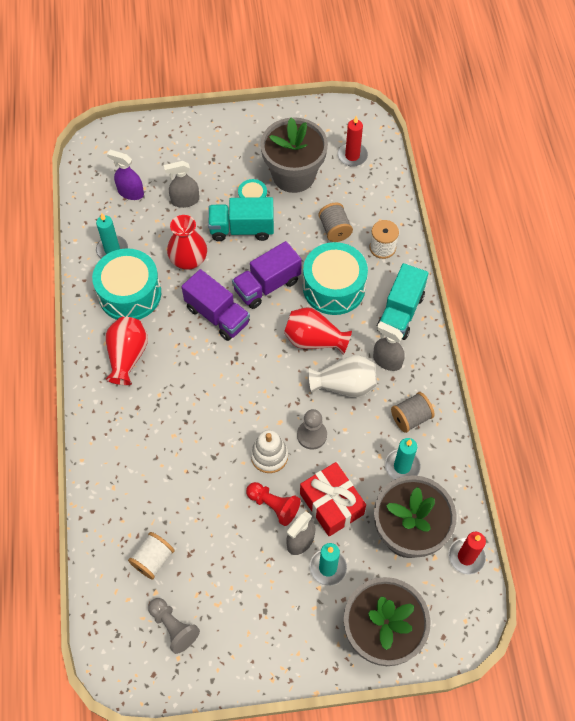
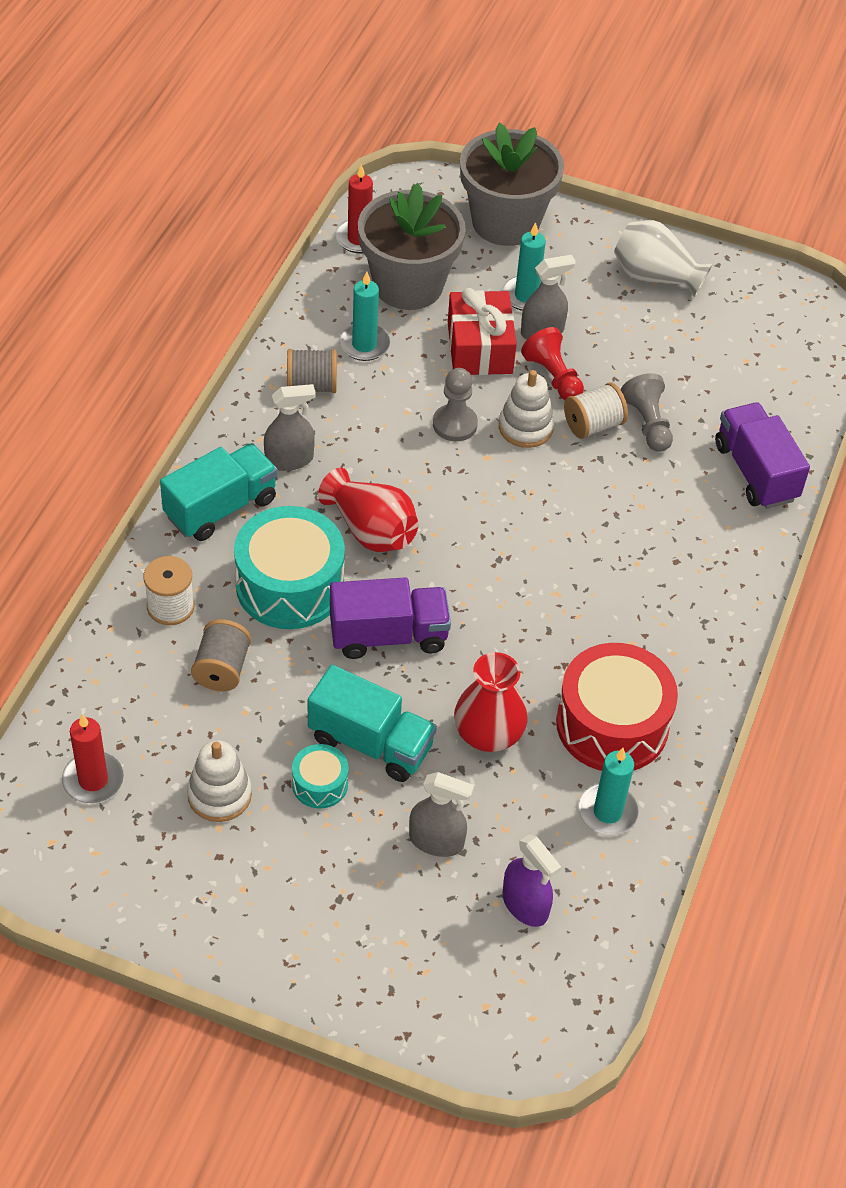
camera: 155 degrees left, 10 degrees down
turquoise drum [92,248,161,320] -> red drum [556,643,678,771]
red vase [106,317,148,385] -> none
white spool [128,532,175,580] -> white spool moved to [564,383,628,439]
grey pawn [148,598,200,654] -> grey pawn moved to [621,373,673,452]
purple truck [181,269,250,341] -> purple truck moved to [715,402,810,509]
grey flower pot [260,117,328,193] -> white stacking toy [187,740,252,822]
white vase [309,355,377,398] -> white vase moved to [614,220,713,297]
grey spray bottle [373,321,405,371] -> grey spray bottle turned 75 degrees counterclockwise [264,384,316,471]

